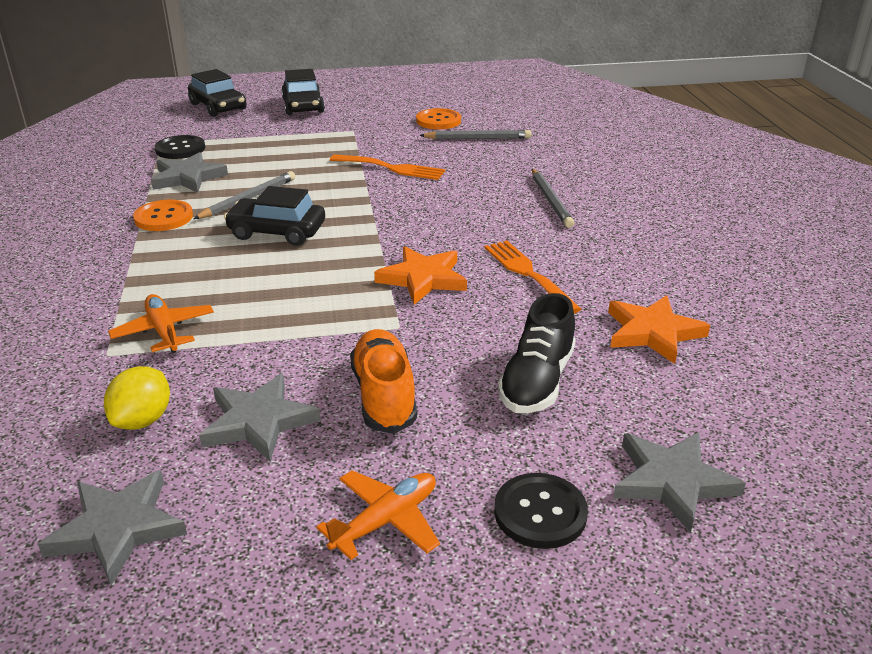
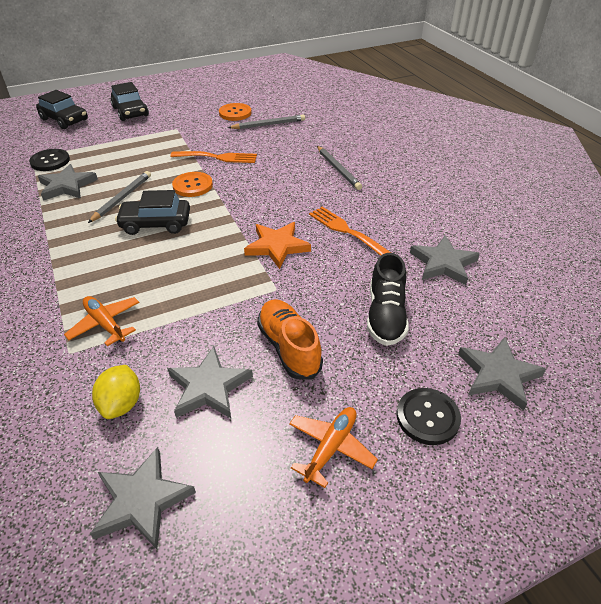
camera: 15 degrees left, 10 degrees up
orange button [133,200,193,231] -> orange button moved to [172,172,213,197]
orange star [608,295,710,364] -> grey star [410,236,480,285]

